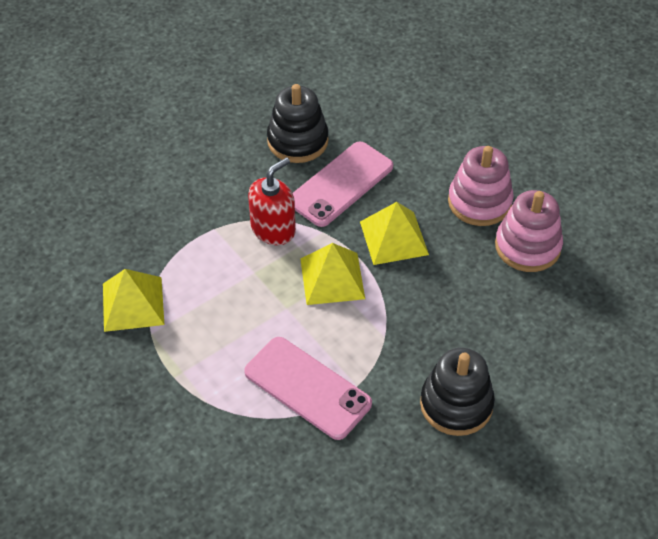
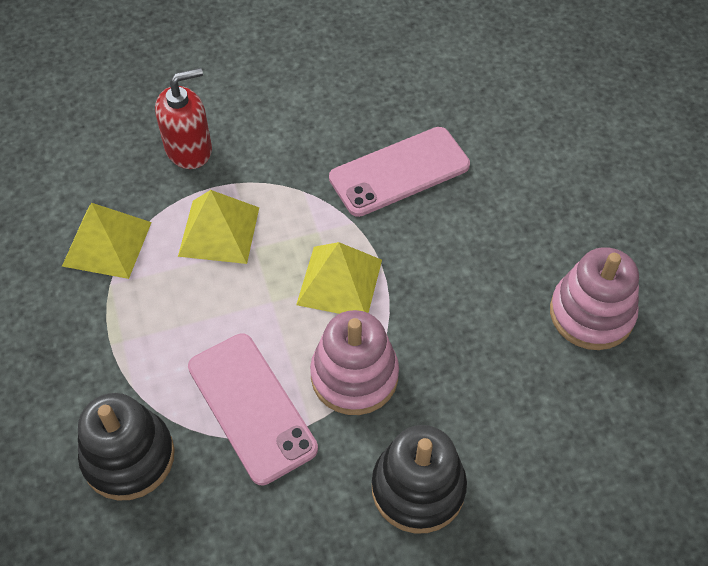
camera: 20 degrees right, 5 degrees up
red soap dispenser [248,157,296,245] -> red soap dispenser moved to [155,68,212,169]
black stacking toy [267,84,329,163] -> black stacking toy moved to [78,393,175,501]
yellow pyramid [360,202,429,265] -> yellow pyramid moved to [178,190,259,264]
pink stacking toy [448,146,514,226] -> pink stacking toy moved to [310,310,399,415]

